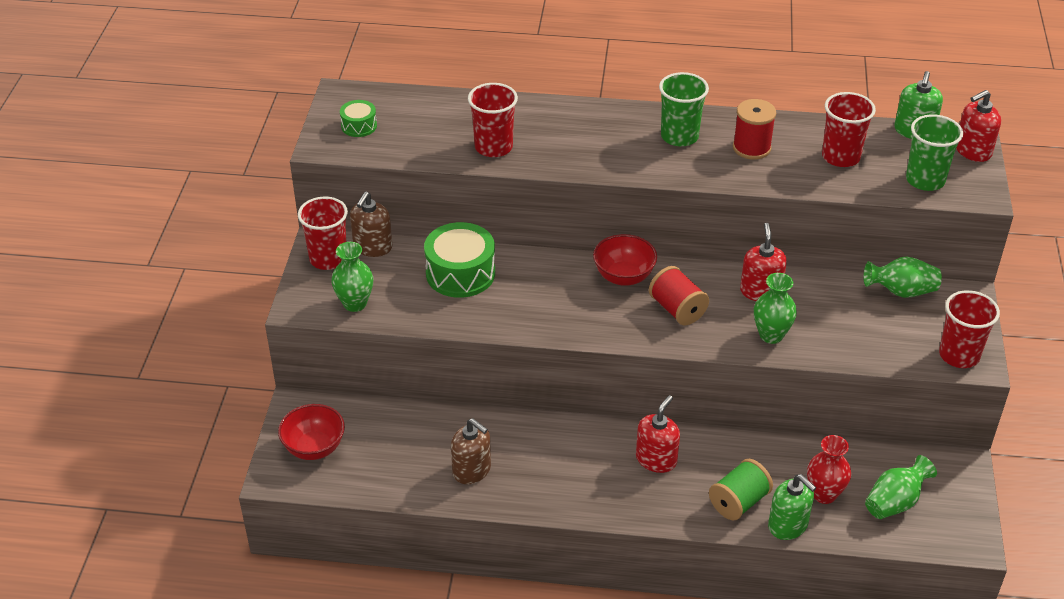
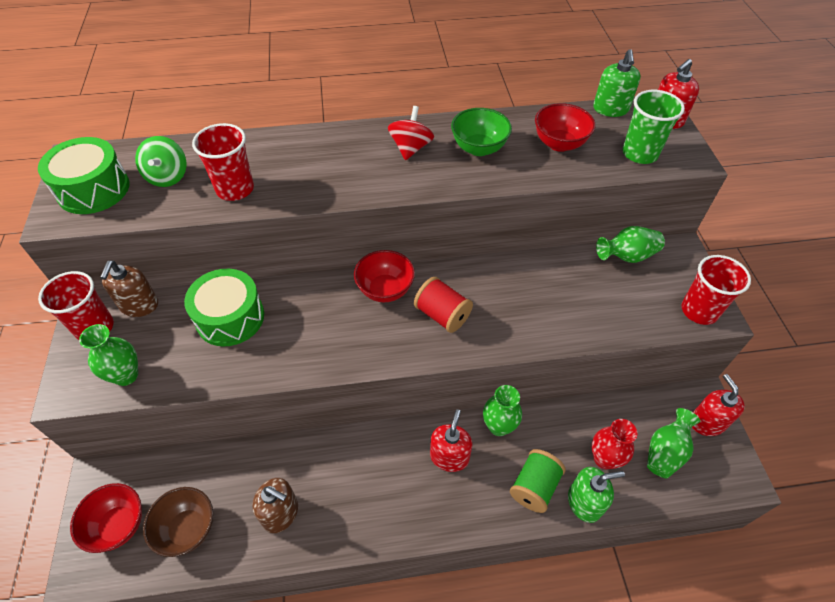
camera: 15 degrees left, 10 degrees up
green drum [340,100,377,137] -> green drum [38,137,130,214], size x1.91
green cup [659,72,709,146] -> red spinning top [388,106,434,160]
red spool [733,99,776,160] -> green bowl [451,108,512,156]
red soap dispenser [740,223,787,301] -> red soap dispenser moved to [692,374,745,436]
green vase [754,273,797,344] -> green vase moved to [483,385,522,436]
green soap dispenser [768,474,816,540] -> green soap dispenser turned 45 degrees counterclockwise [568,467,625,523]
red cup [822,92,876,167] -> red bowl [535,103,596,152]
none -> green spinning top [135,136,187,187]
none -> brown bowl [143,487,213,557]

